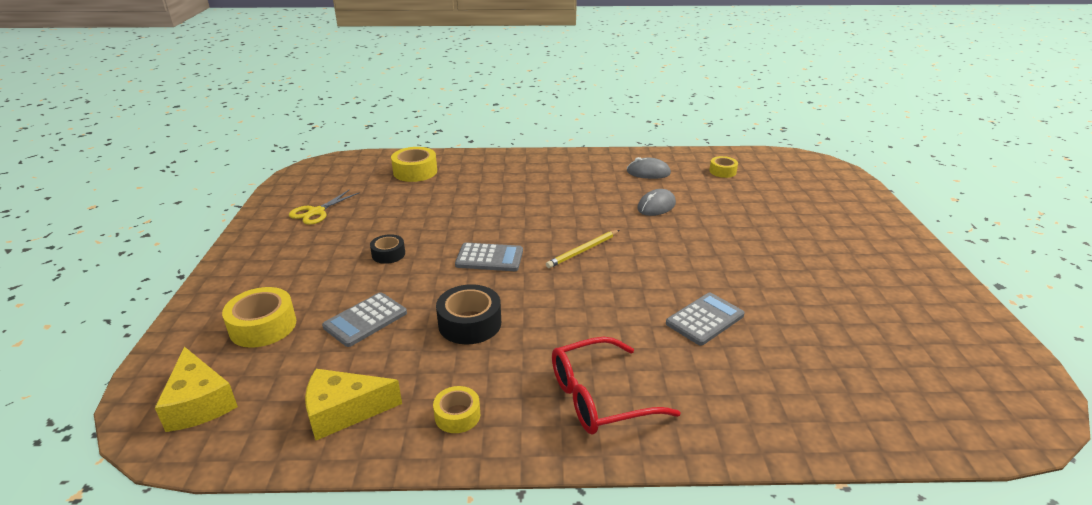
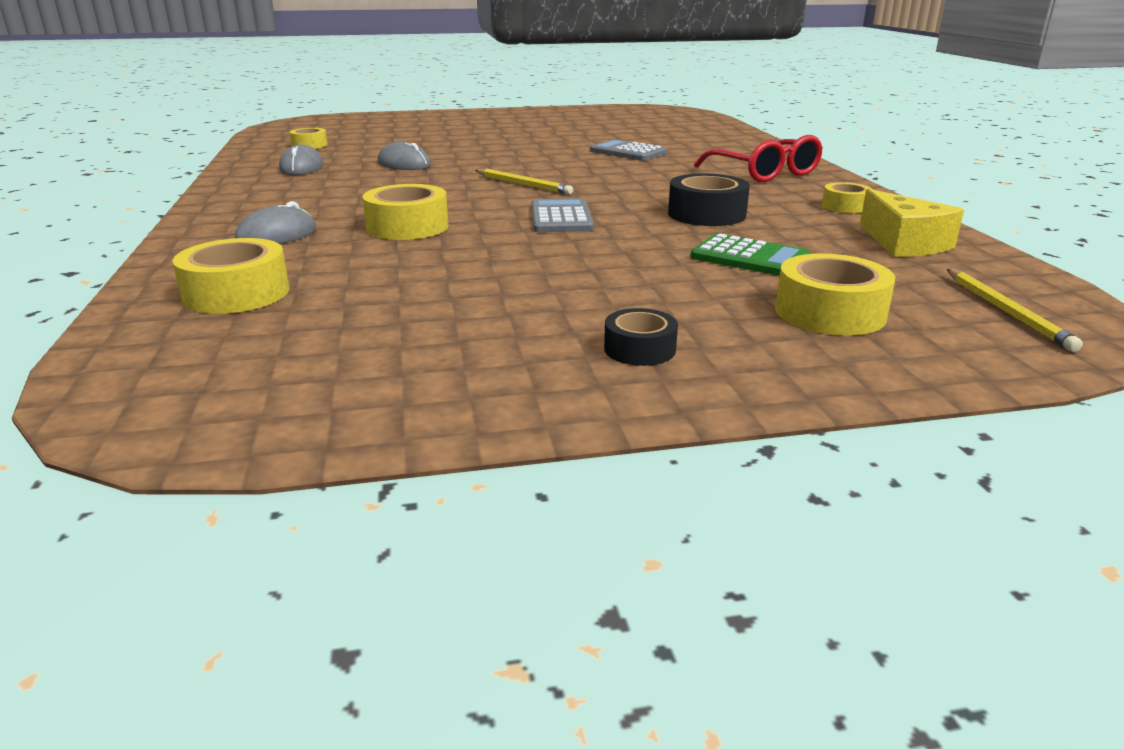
camera: 100 degrees left, 5 degrees down
yellow cheese [155,347,238,432] -> yellow pencil [947,269,1083,352]
yellow scissors [289,190,360,225] -> none
grey calculator [322,292,407,347] -> green calculator [690,234,811,276]
black tape [370,234,405,264] -> black tape moved to [604,308,678,366]
none -> grey mouse [235,201,316,244]
none -> yellow tape [363,184,449,240]

